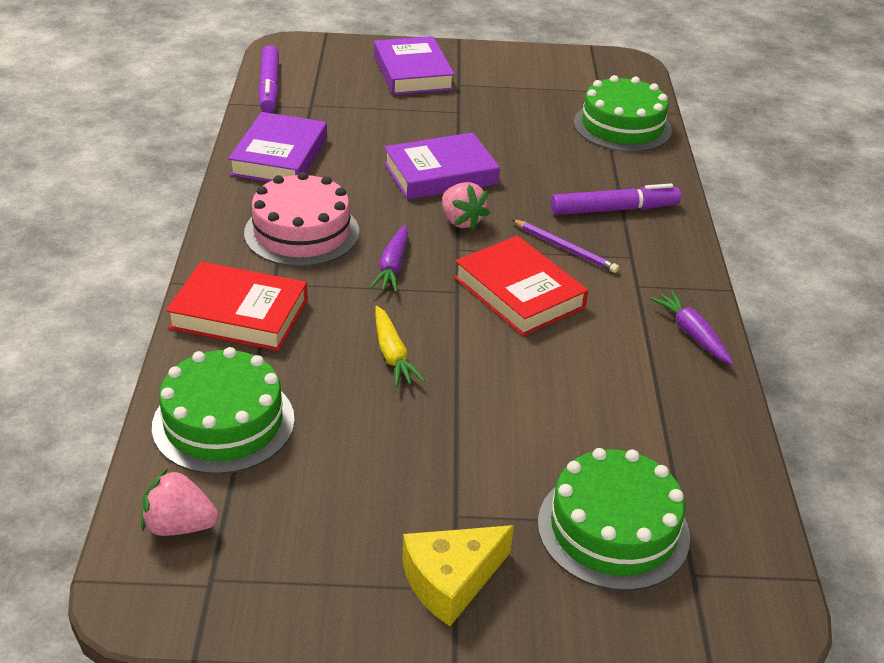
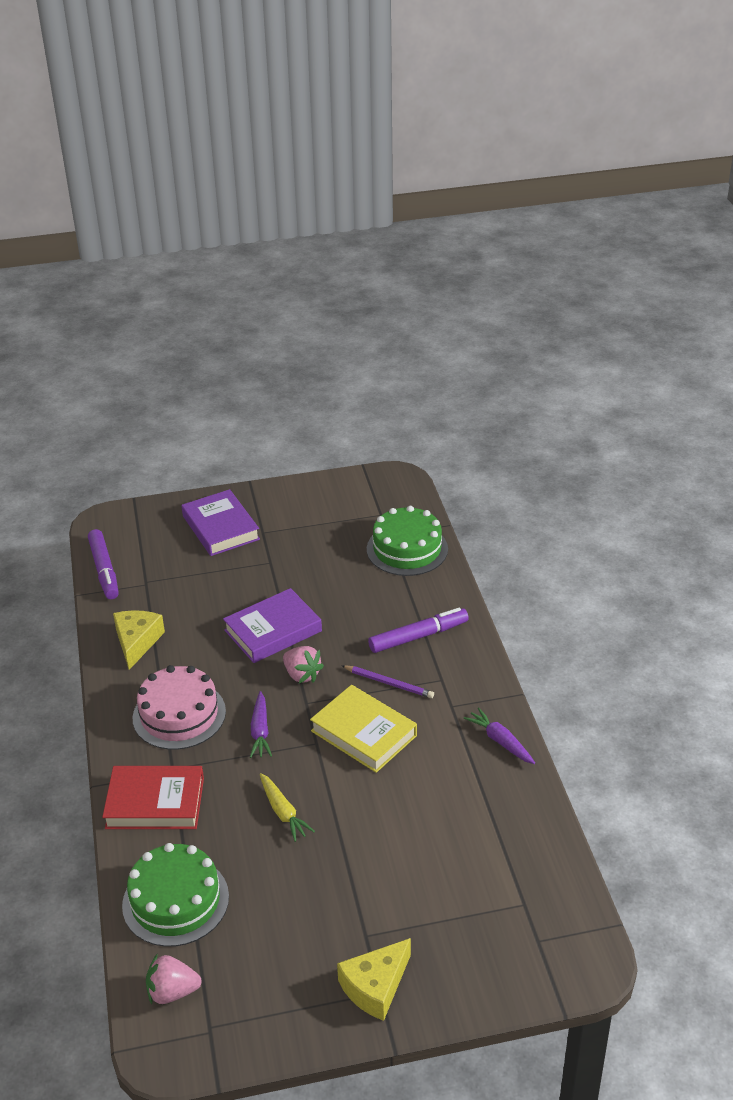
camera: 10 degrees left, 0 degrees up
purple book [228,112,327,182] -> yellow cheese [113,610,165,670]
red book [454,236,588,336] -> yellow book [310,685,417,773]
green cake [538,448,690,591] -> none

